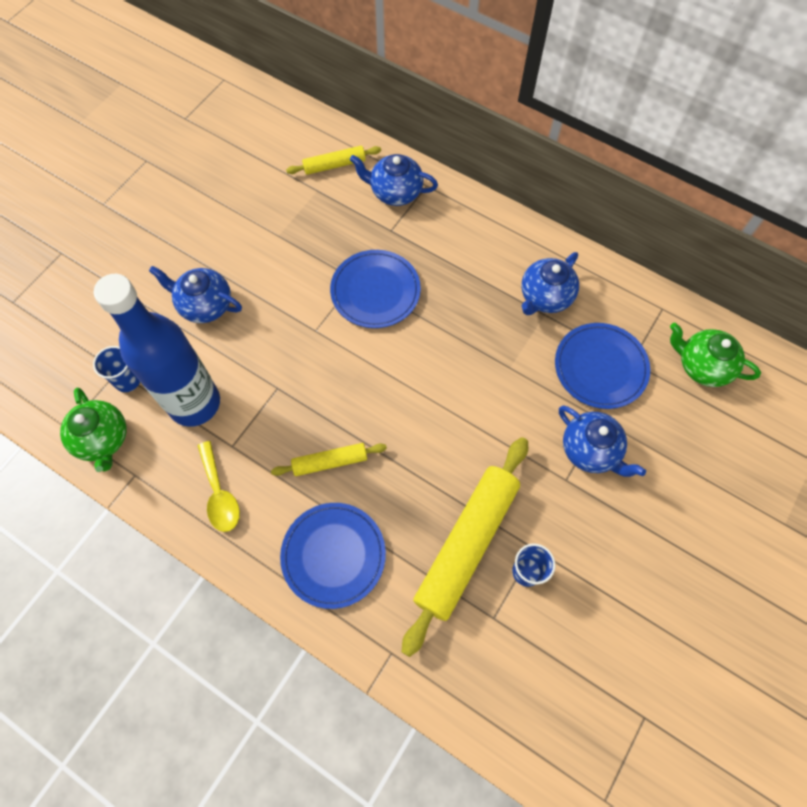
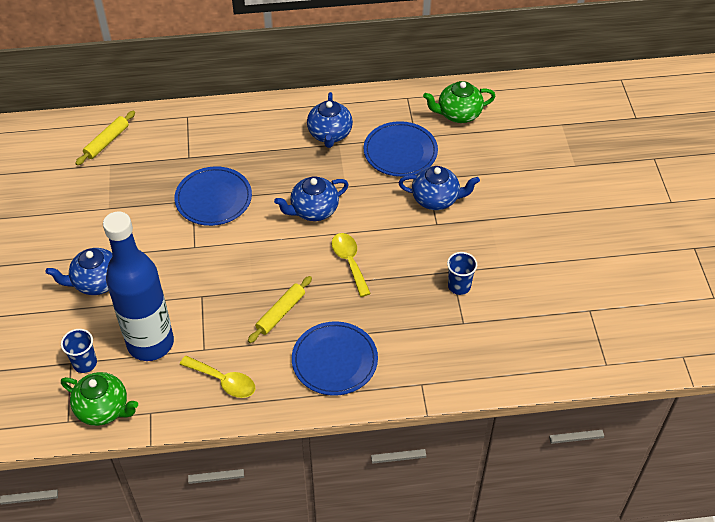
camera: 40 degrees left, 15 degrees down
blue teapot [350,154,438,206] -> blue teapot moved to [274,177,349,221]
yellow rolling pin [401,437,528,657] -> none
none -> yellow spoon [332,233,371,297]

